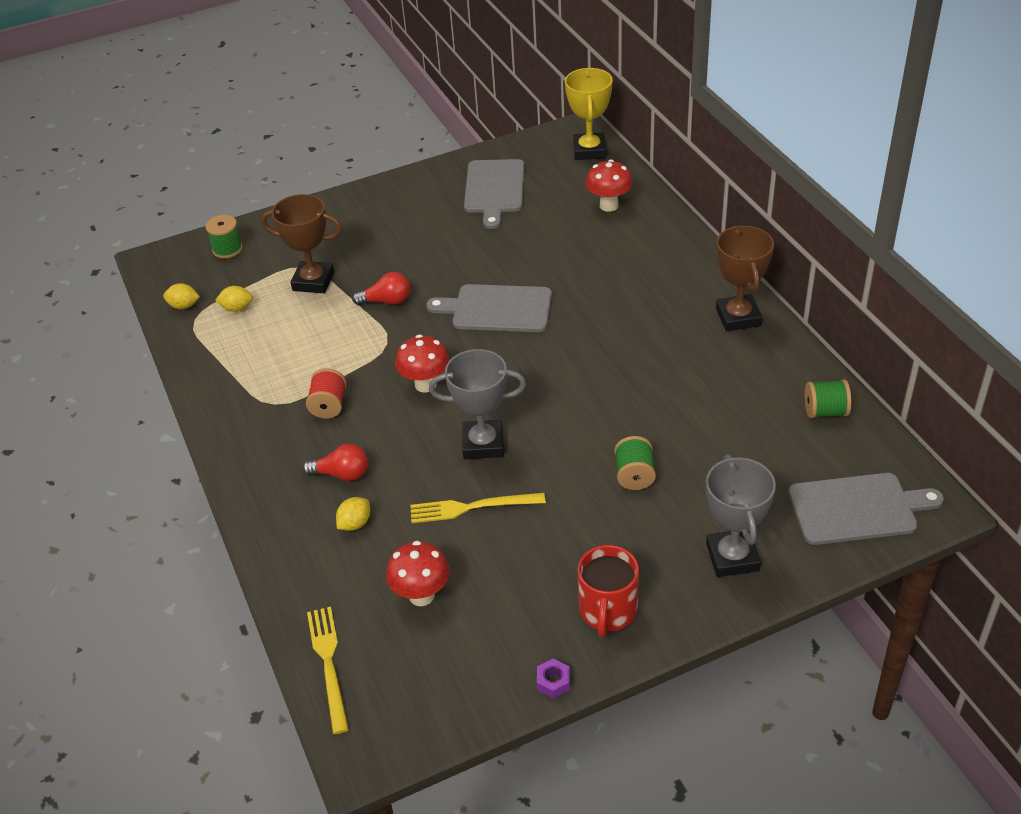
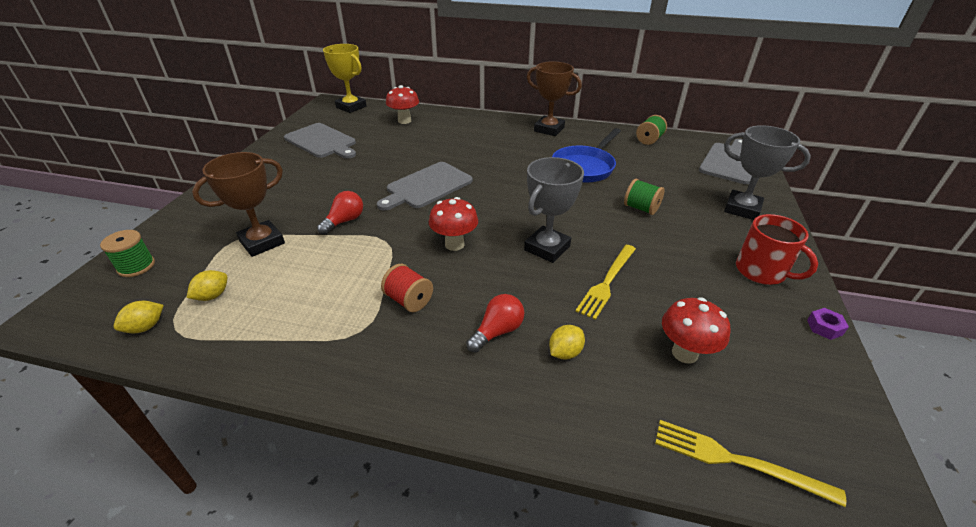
camera: 55 degrees left, 5 degrees down
yellow lemon [336,497,370,531] -> yellow lemon turned 60 degrees clockwise [549,325,585,360]
none -> blue pan [552,128,621,183]

